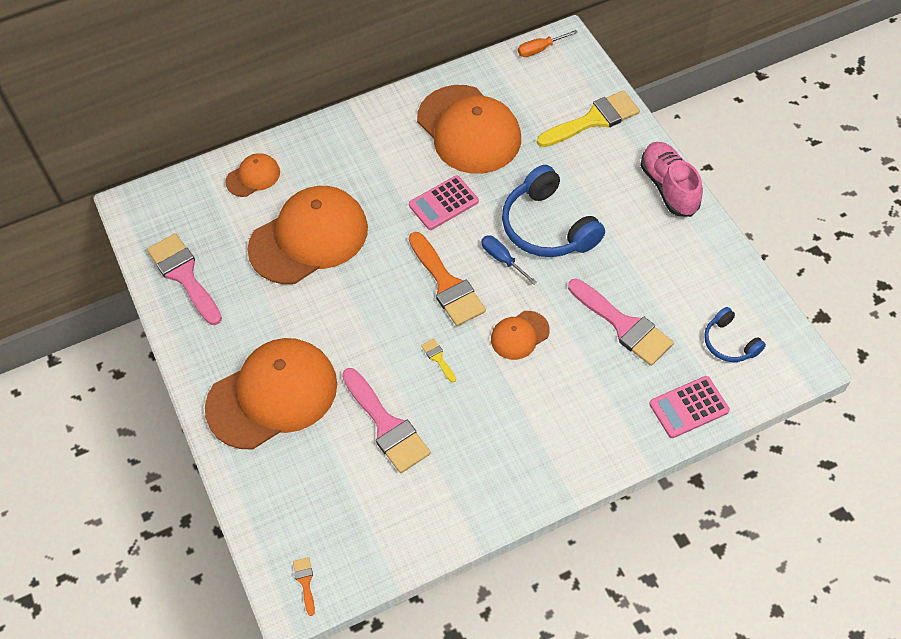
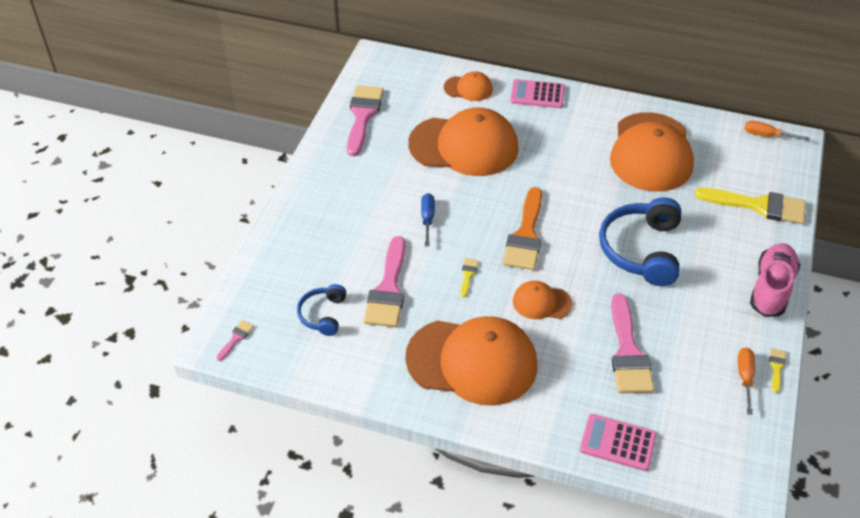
camera: 40 degrees right, 10 degrees down
orange cap [205,338,337,450] -> orange cap moved to [405,316,537,406]
orange brush [293,557,315,616] -> pink brush [217,320,254,361]
pink calculator [409,175,479,230] -> pink calculator moved to [510,79,565,108]
blue screwdriver [481,235,537,285] -> blue screwdriver moved to [421,193,435,246]
blue headphones [704,307,766,362] -> blue headphones moved to [297,284,346,336]
none -> orange screwdriver [738,347,755,415]
none -> yellow brush [769,348,786,393]

